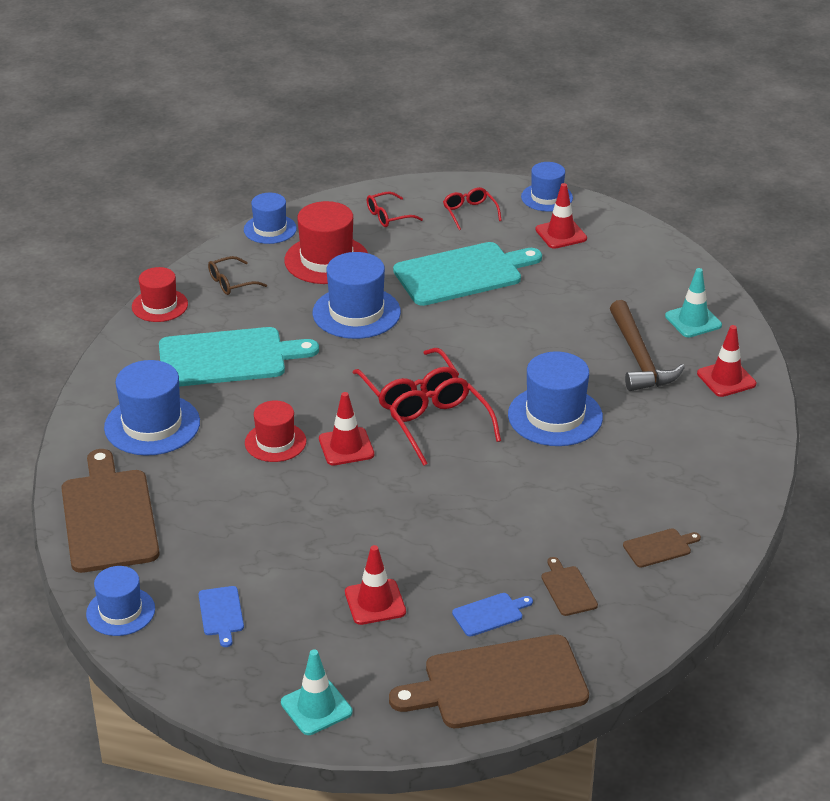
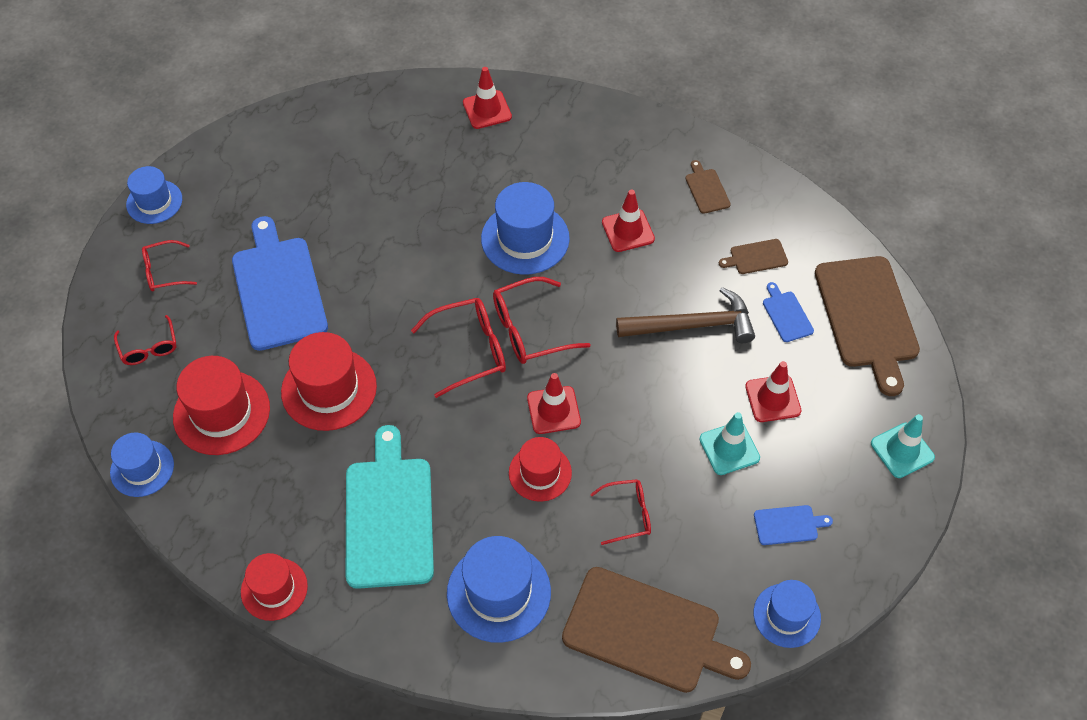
camera: 85 degrees left, 20 degrees up
brown cutting board [61,449,160,573] -> brown cutting board turned 150 degrees counterclockwise [562,567,751,693]
brown glasses [208,256,267,295] -> none
blue hat [313,252,401,339] -> red hat [281,332,377,431]
turquoise cutting board [393,242,542,306] -> blue cutting board [232,216,328,351]
red traffic cone [535,183,587,249] -> red traffic cone moved to [602,189,655,252]
brown hammer [610,300,685,391] -> brown hammer moved to [616,287,755,343]
turquoise traffic cone [665,268,722,337] -> turquoise traffic cone moved to [699,412,760,475]
none -> red glasses [590,479,651,545]

